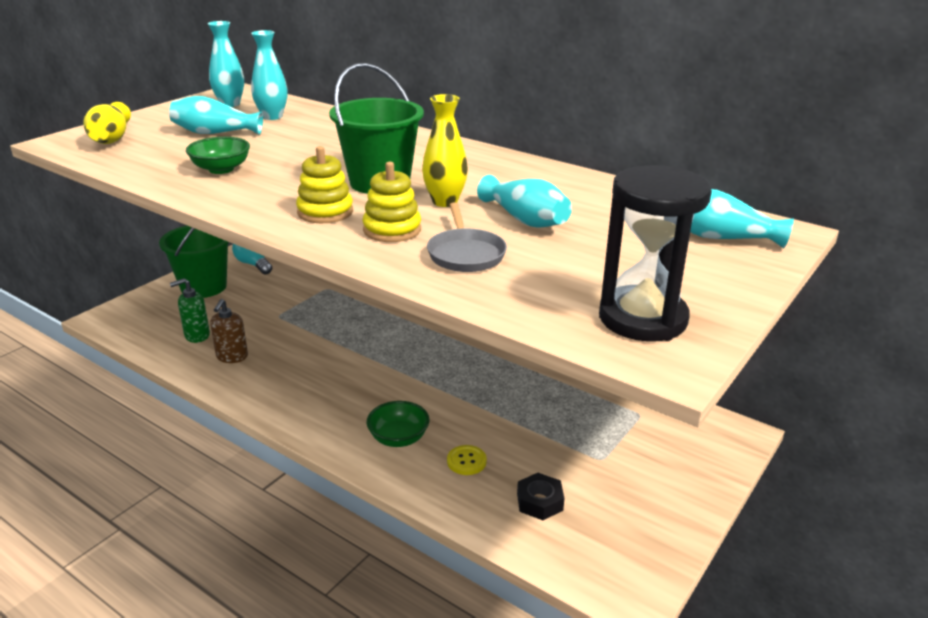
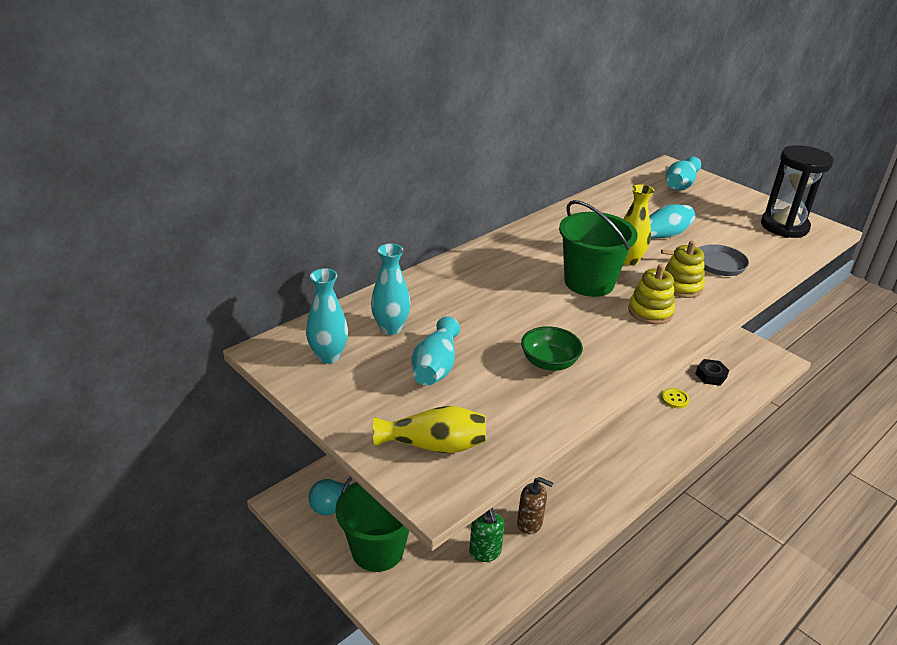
camera: 80 degrees left, 5 degrees up
green bowl [367,401,429,447] -> none

